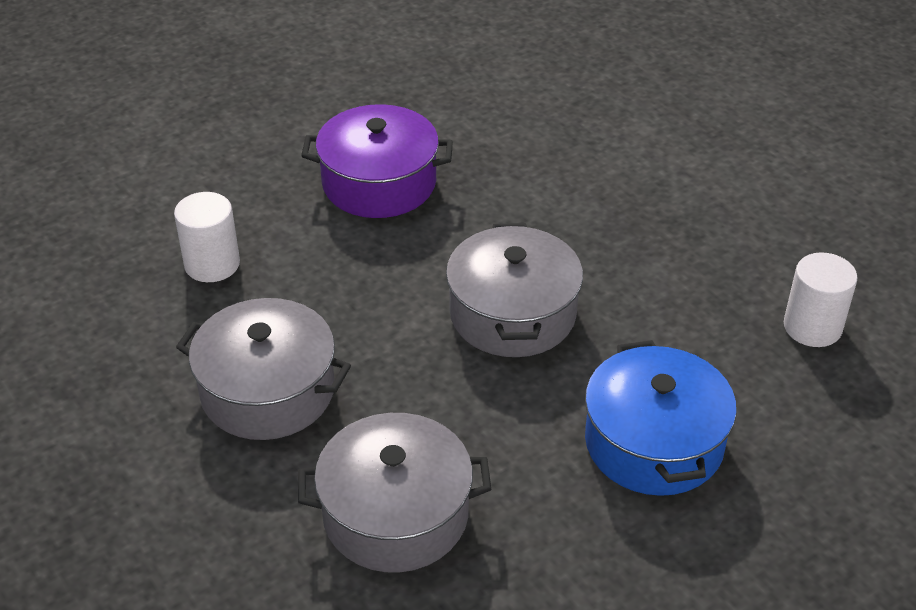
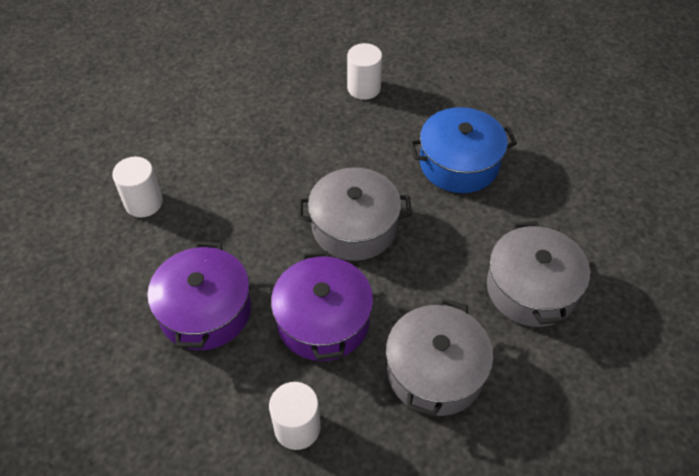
camera: 90 degrees left, 10 degrees up
none -> white cylinder [112,157,163,217]
none -> purple pot [271,251,373,361]

